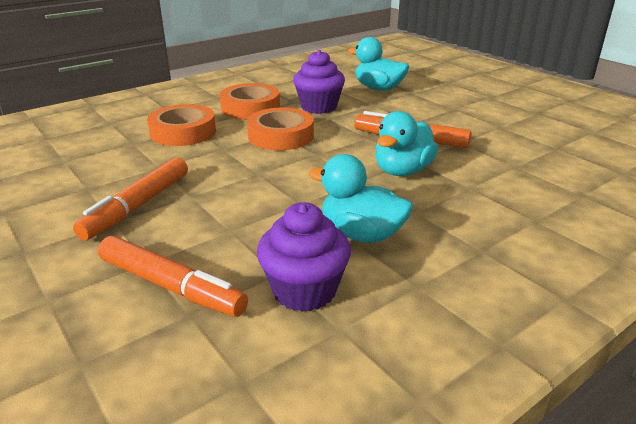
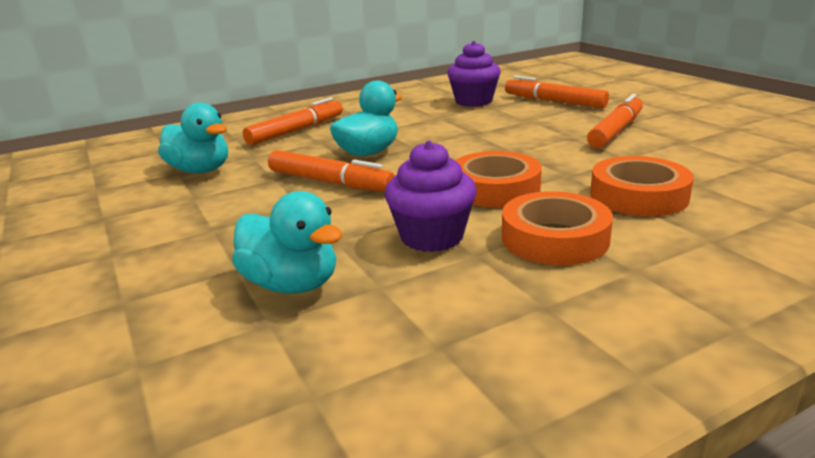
camera: 170 degrees left, 5 degrees down
turquoise duck [309,154,413,243] -> turquoise duck moved to [158,103,228,173]
none -> orange marker [243,97,343,145]

